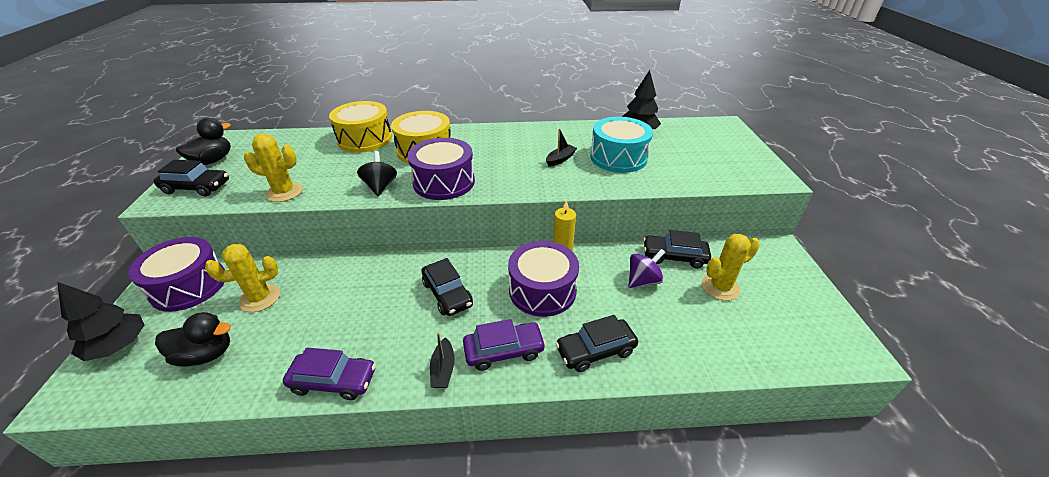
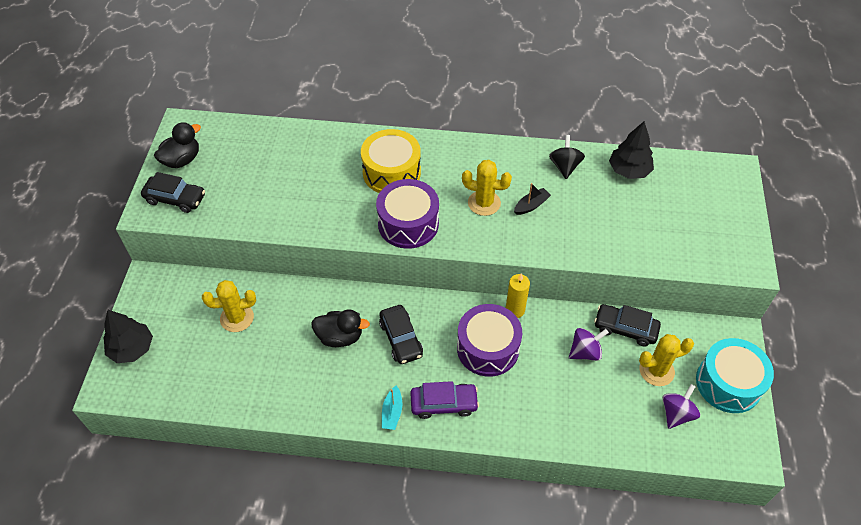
camera: 10 degrees right, 15 degrees up
purple drum [128,237,225,312] -> none
black duck [155,312,231,367] -> black duck moved to [311,309,370,347]
yellow cactus [244,134,303,202] -> yellow cactus moved to [462,160,512,216]
purple car [283,348,376,400] -> none
yellow drum [329,101,392,153] -> none
black spinning top [357,151,397,196] -> black spinning top moved to [549,135,585,179]
black boat [430,333,455,388] -> turquoise boat [382,386,402,430]
black car [555,315,638,372] -> none
turquoise drum [590,117,653,173] -> turquoise drum moved to [696,338,774,413]
none -> purple spinning top [662,384,700,429]

